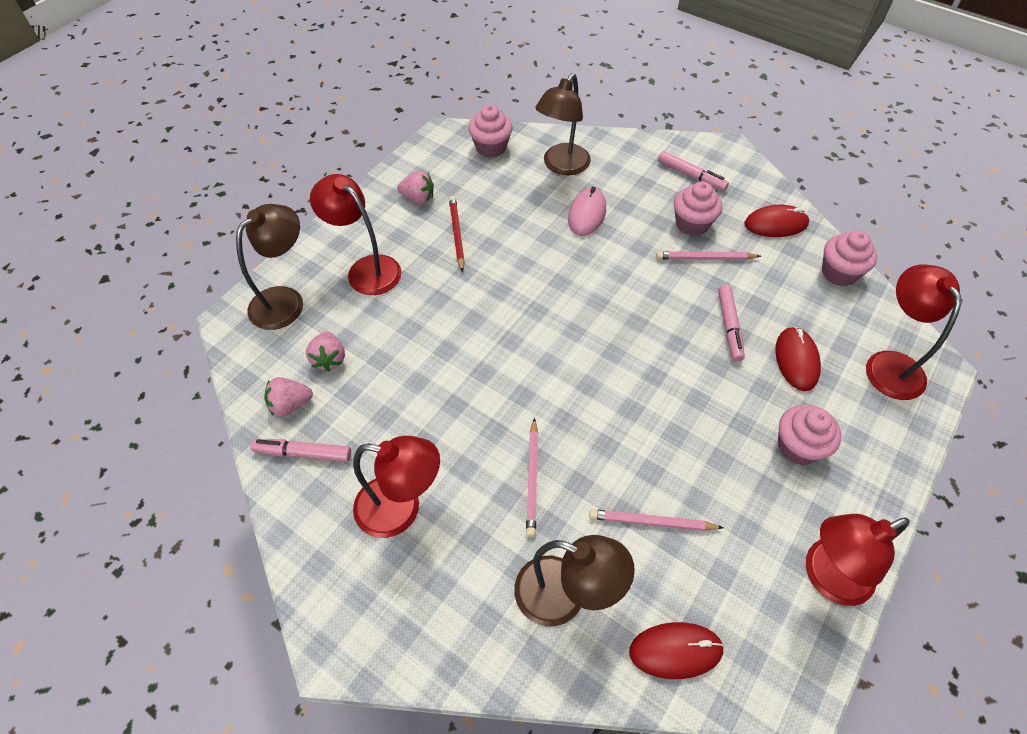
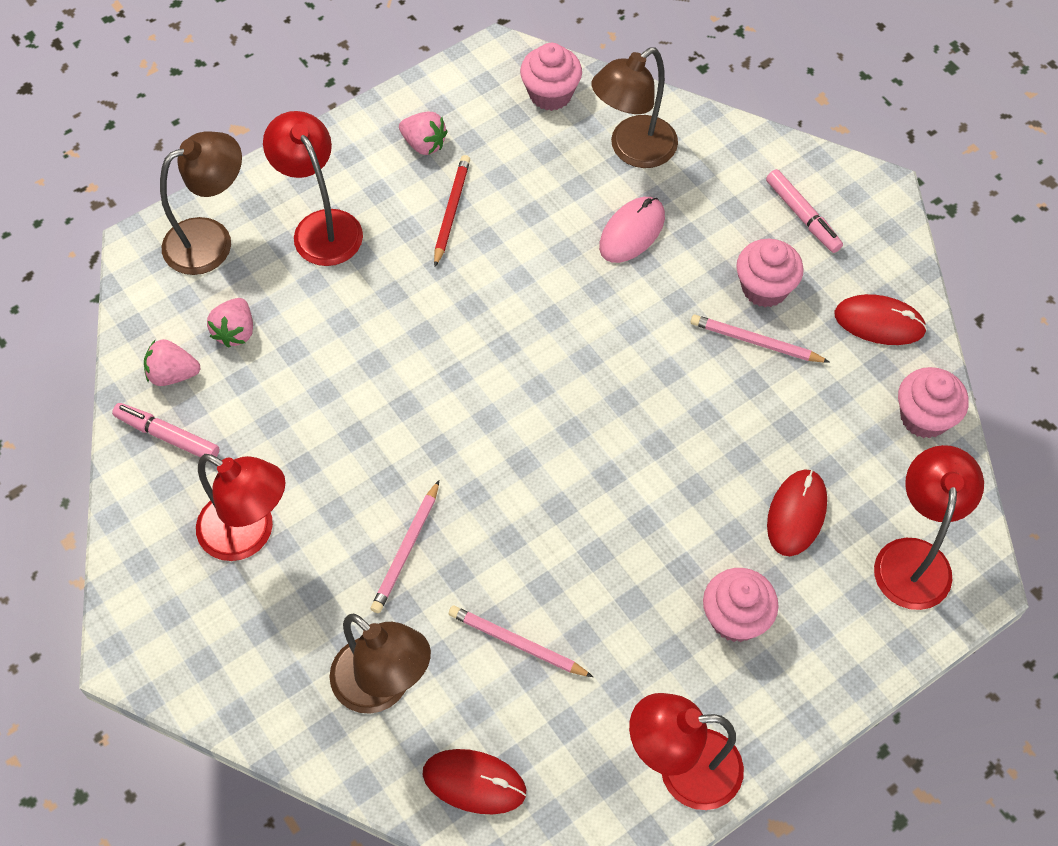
camera: 20 degrees right, 5 degrees up
pink marker [718,285,745,362] -> none

